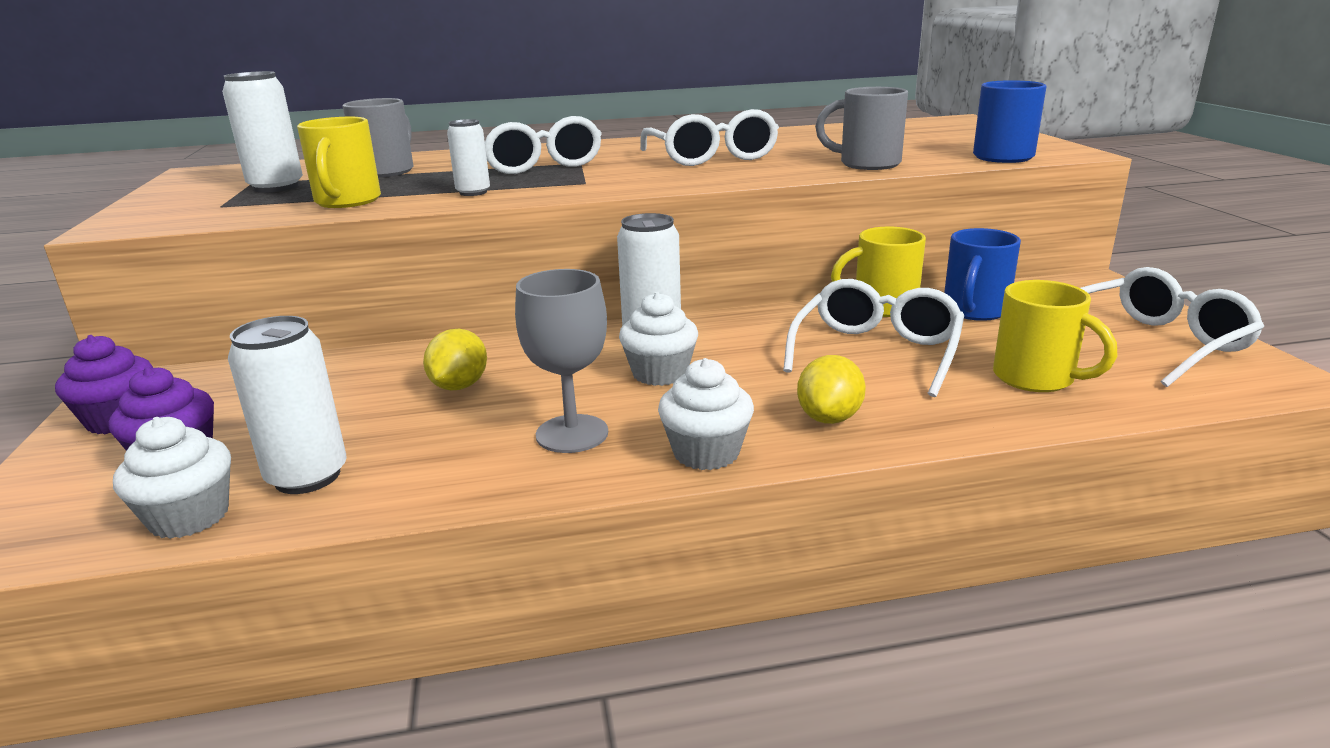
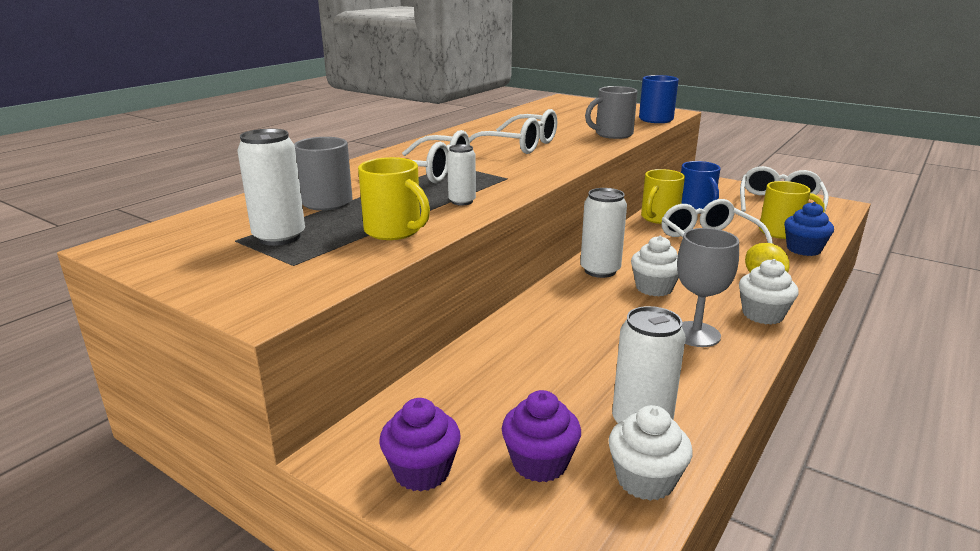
camera: 45 degrees left, 0 degrees up
yellow lemon [423,329,487,390] -> none
none -> blue cupcake [784,202,834,256]

